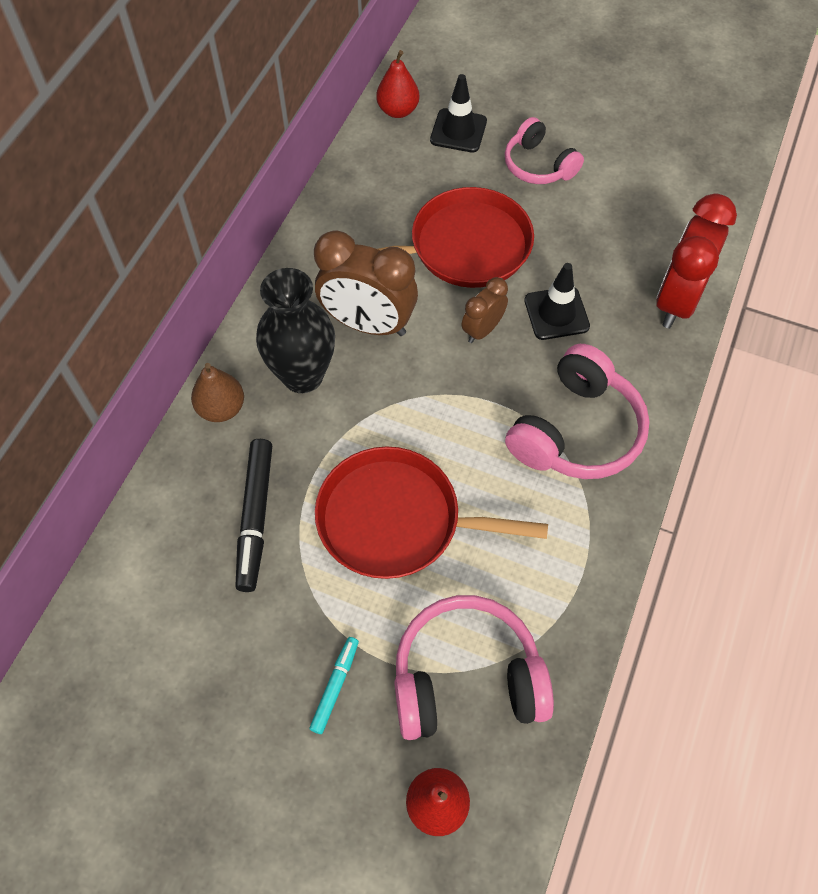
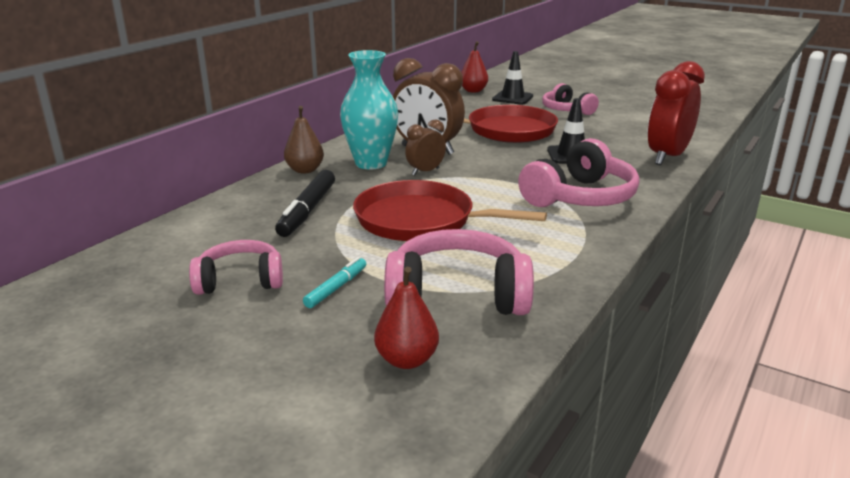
camera: 10 degrees right, 35 degrees down
black vase [256,268,335,393] -> turquoise vase [340,50,398,169]
brown clock [462,277,508,343] -> brown clock moved to [405,119,446,175]
none -> pink headphones [189,240,283,295]

